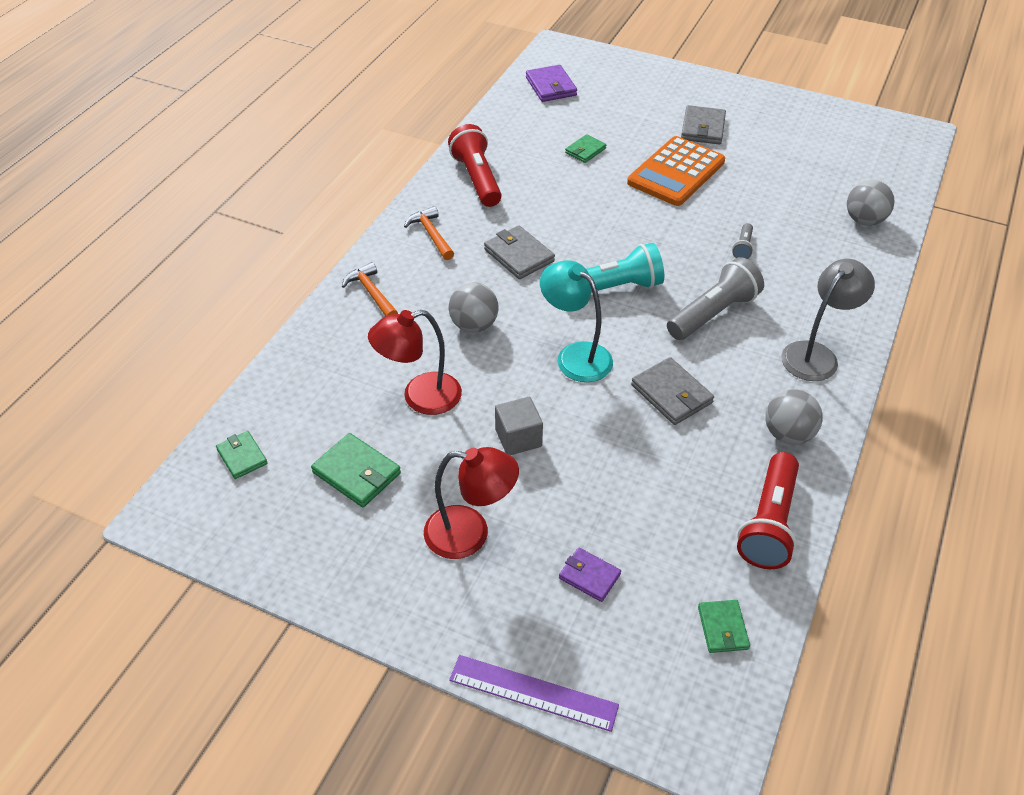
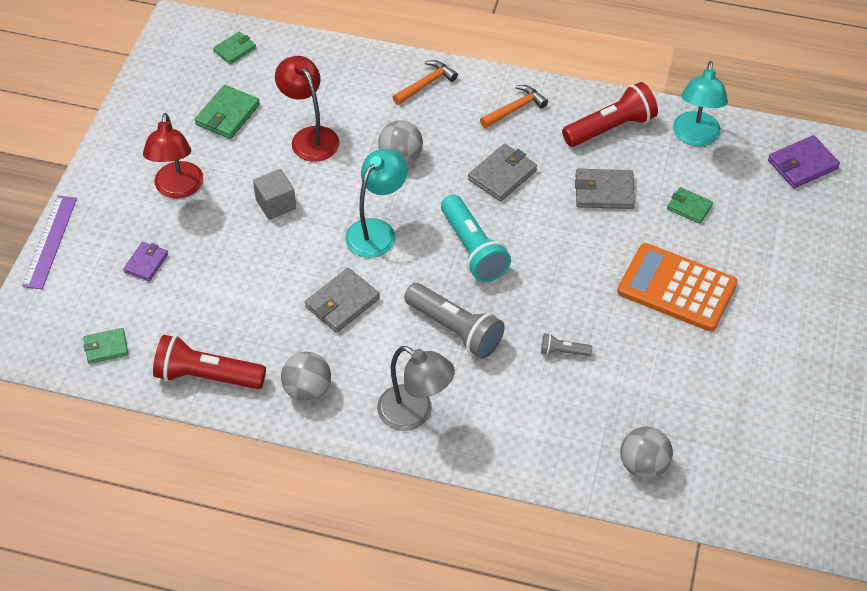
camera: 80 degrees right, 5 degrees up
grey wallet [681,105,726,145] -> grey wallet moved to [575,169,635,209]
none -> turquoise lamp [673,61,728,146]

